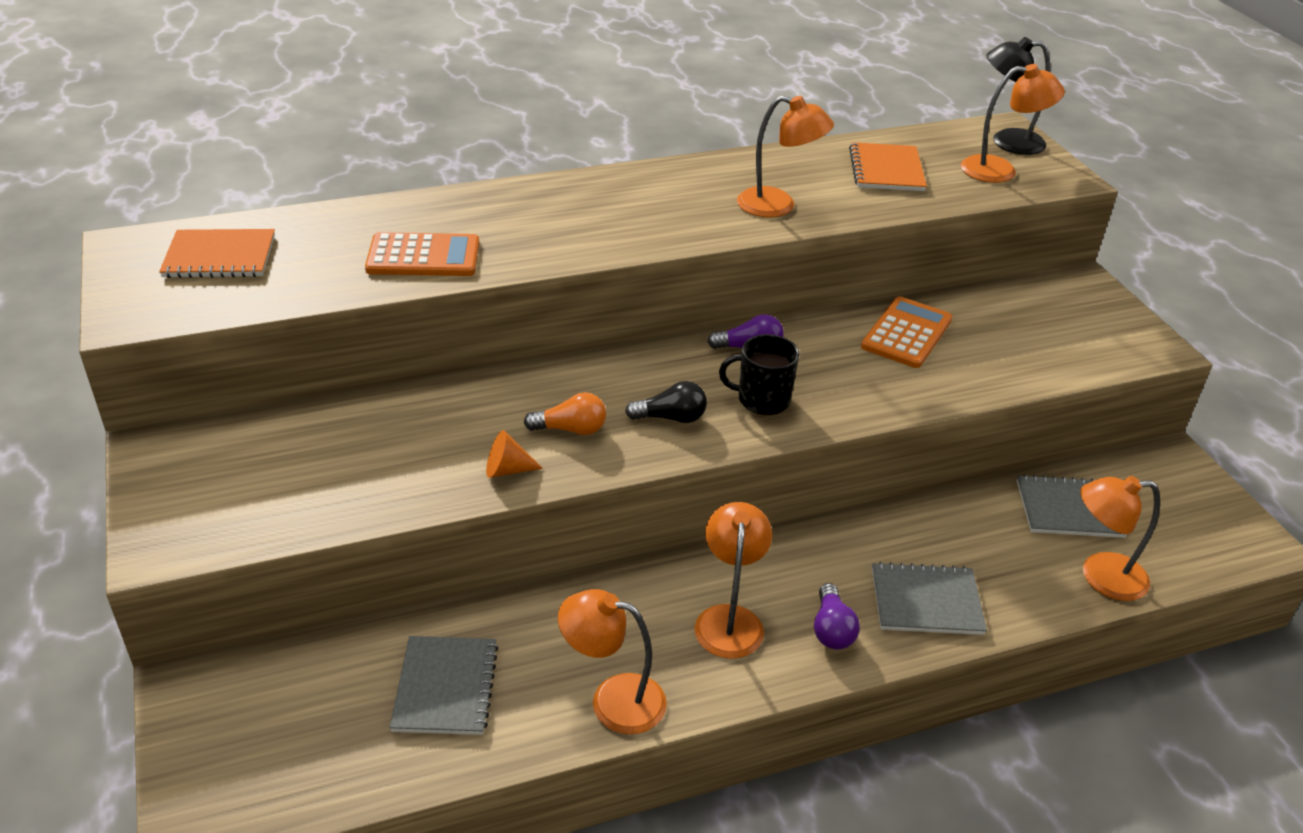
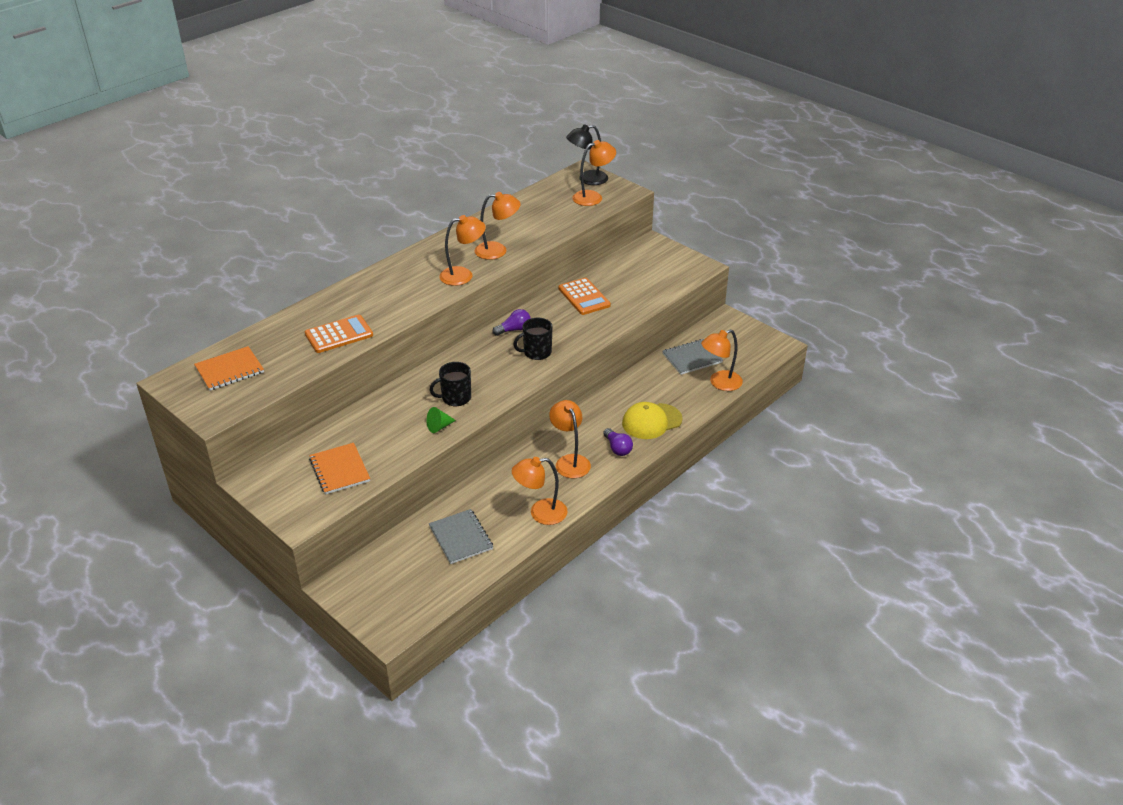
camera: 25 degrees left, 0 degrees up
orange cone [486,430,543,478] -> green cone [426,407,456,433]
orange light bulb [524,392,606,435] -> black mug [430,362,471,406]
black light bulb [625,381,707,423] -> none
orange notebook [849,142,927,191] -> orange notebook moved to [309,443,370,494]
orange calculator [861,297,952,368] -> orange calculator turned 150 degrees clockwise [558,278,611,315]
grey notebook [872,562,987,635] -> yellow cap [622,402,683,439]
none -> orange lamp [439,215,486,286]

